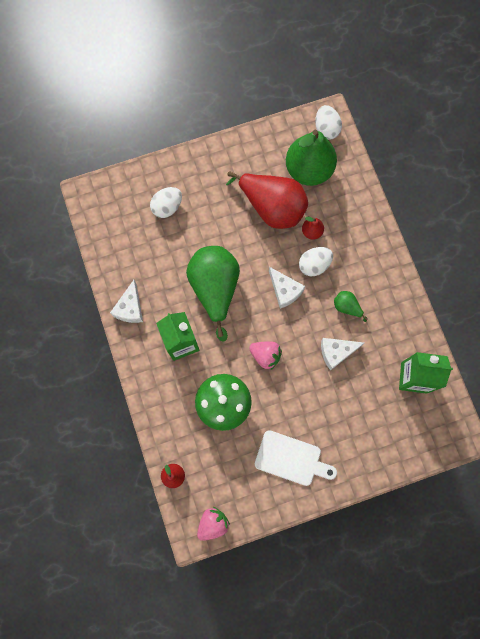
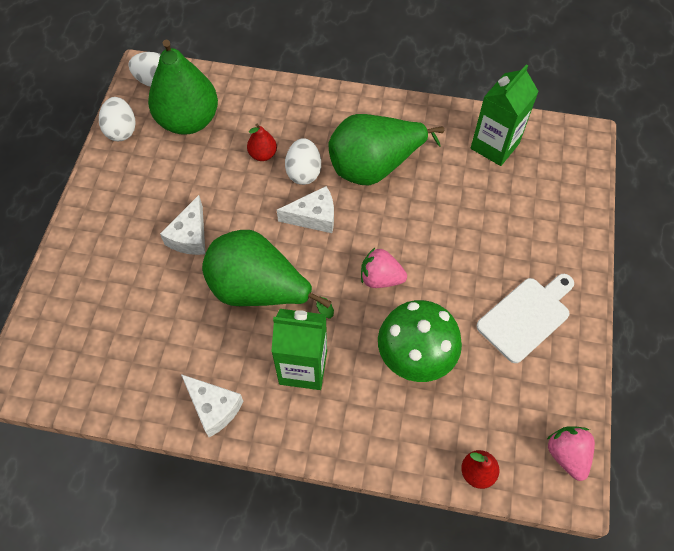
camera: 60 degrees left, 15 degrees down
white egg [150,187,182,218] -> white egg moved to [99,97,136,141]
red pear [226,171,308,229] -> none
pink strawberry [249,341,282,370] -> pink strawberry turned 135 degrees counterclockwise [361,248,407,288]
white cheese [321,338,364,371] -> white cheese moved to [160,195,205,255]
green pear [334,291,368,322] -> green pear [329,114,444,185], size x2.31

